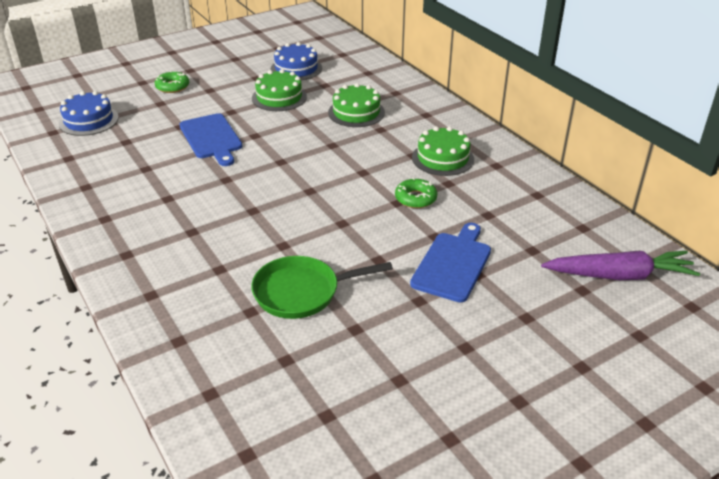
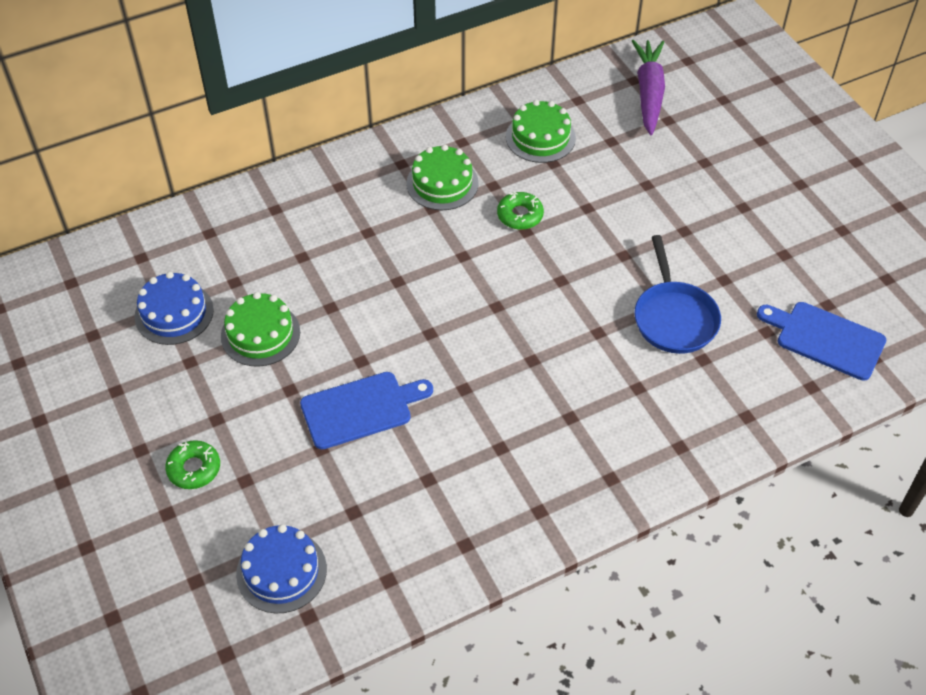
camera: 85 degrees left, 15 degrees up
green pan [251,256,393,319] -> blue pan [634,235,721,354]
green cake [328,83,385,127] -> green cake moved to [506,100,576,163]
blue cutting board [410,223,491,302] -> blue cutting board moved to [757,302,886,381]

